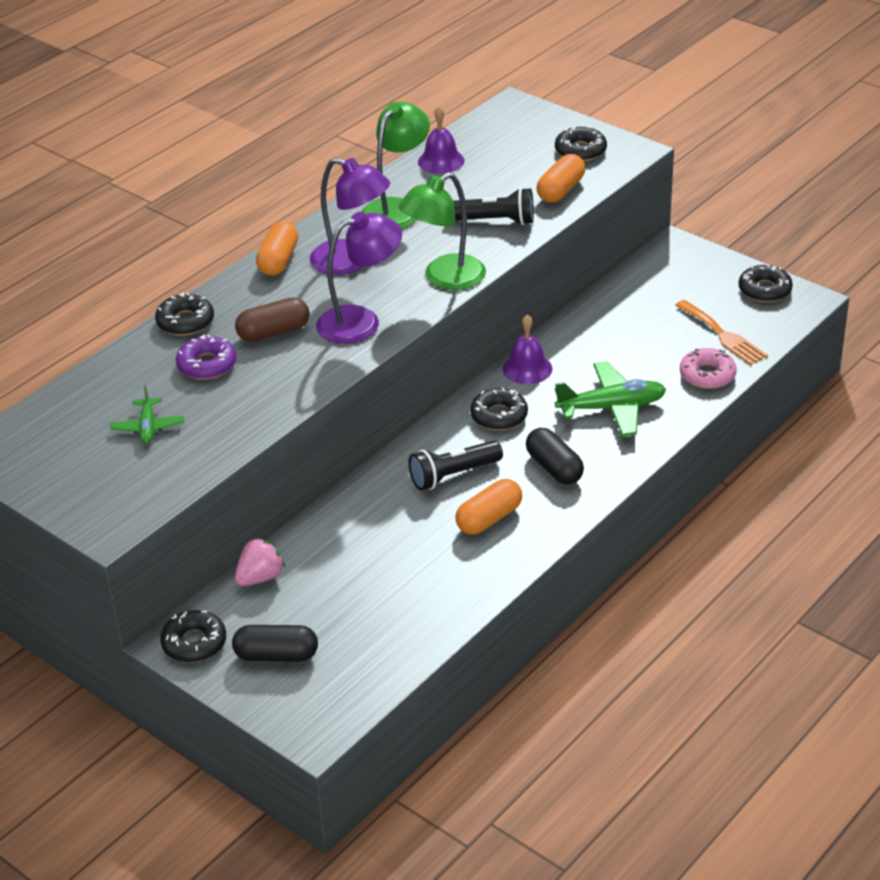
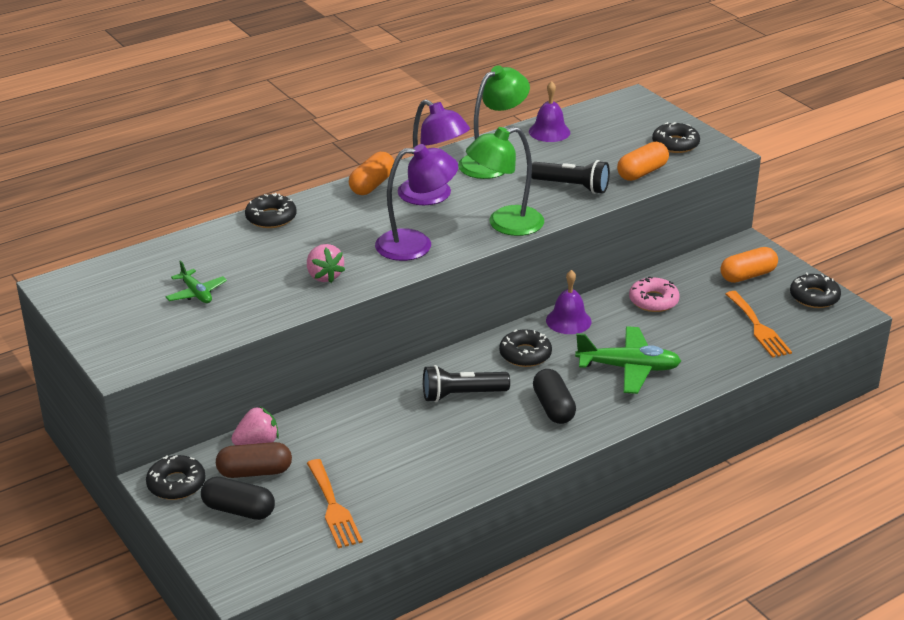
camera: 15 degrees right, 5 degrees down
green plane [110,385,184,444] -> green plane turned 45 degrees counterclockwise [166,260,227,303]
purple donut [176,335,236,380] -> none
brown capsule [235,297,310,342] -> brown capsule moved to [216,442,292,478]
orange capsule [456,479,522,534] -> orange capsule moved to [720,247,778,283]
pink donut [680,348,737,389] -> pink donut moved to [629,277,680,312]
none -> pink strawberry [307,244,345,283]
none -> orange fork [307,459,363,548]

